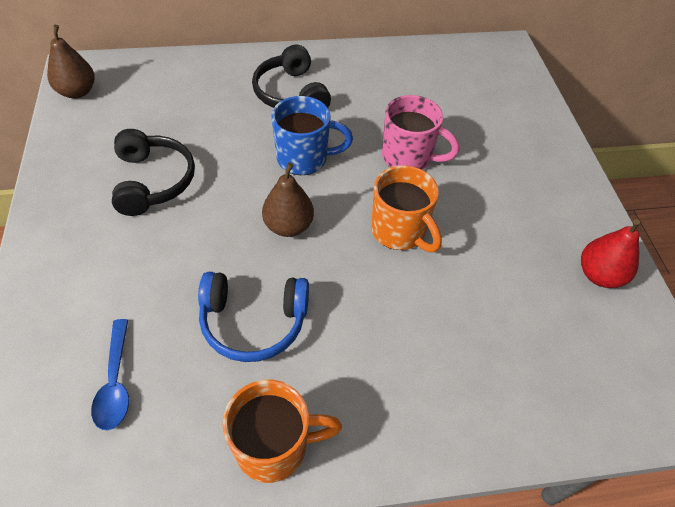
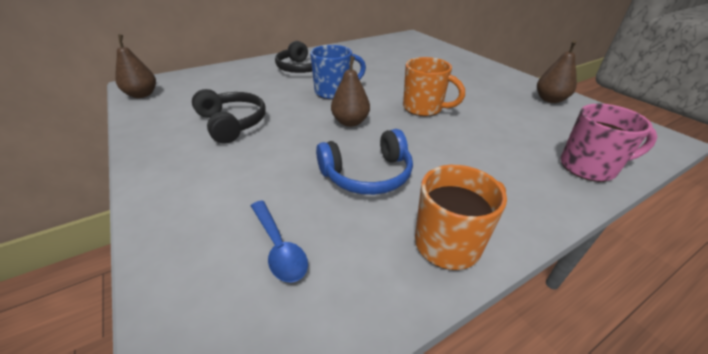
camera: 20 degrees left, 15 degrees down
pink mug [382,95,459,170] -> pink mug moved to [560,104,657,182]
red pear [581,219,640,288] -> brown pear [537,40,577,103]

